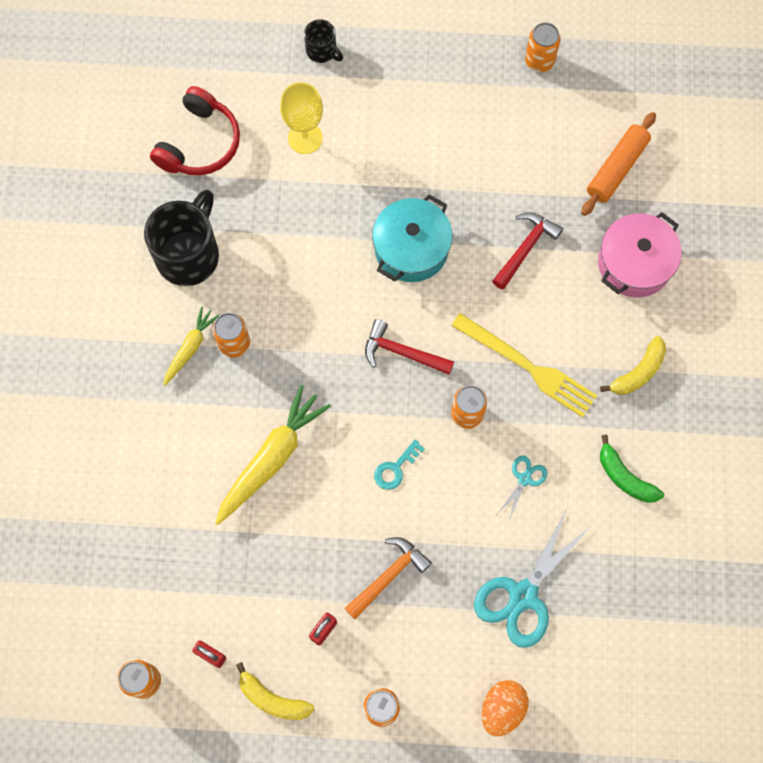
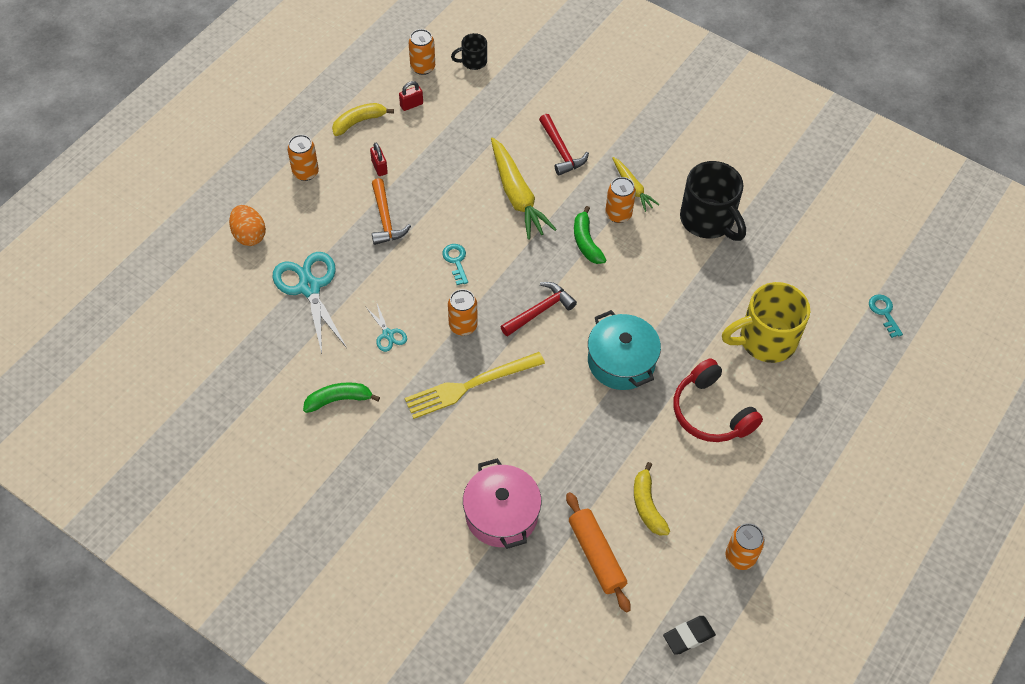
camera: 120 degrees right, 15 degrees down
red headphones [150,86,240,175] -> red headphones moved to [673,358,763,442]
yellow goblet [280,82,323,154] -> yellow mug [722,282,810,363]
black mug [304,19,343,63] -> black mug moved to [451,33,487,70]
red hammer [492,212,563,290] -> red hammer moved to [539,114,589,176]
yellow banana [600,336,666,395] -> yellow banana moved to [634,462,670,535]
none -> green banana [574,206,606,264]
none -> black eraser [663,616,716,655]
none -> turquoise key [869,295,903,338]

